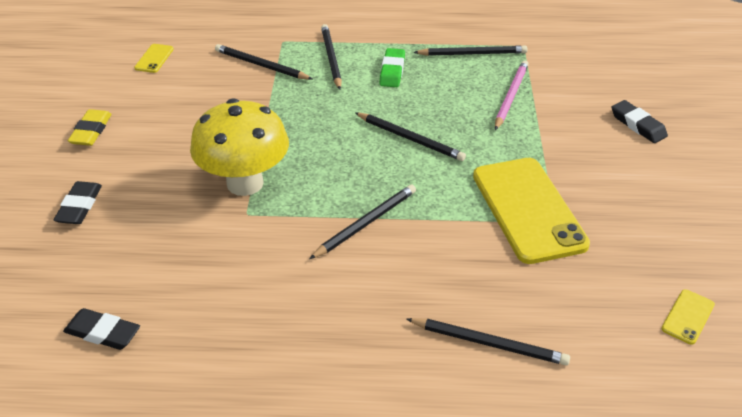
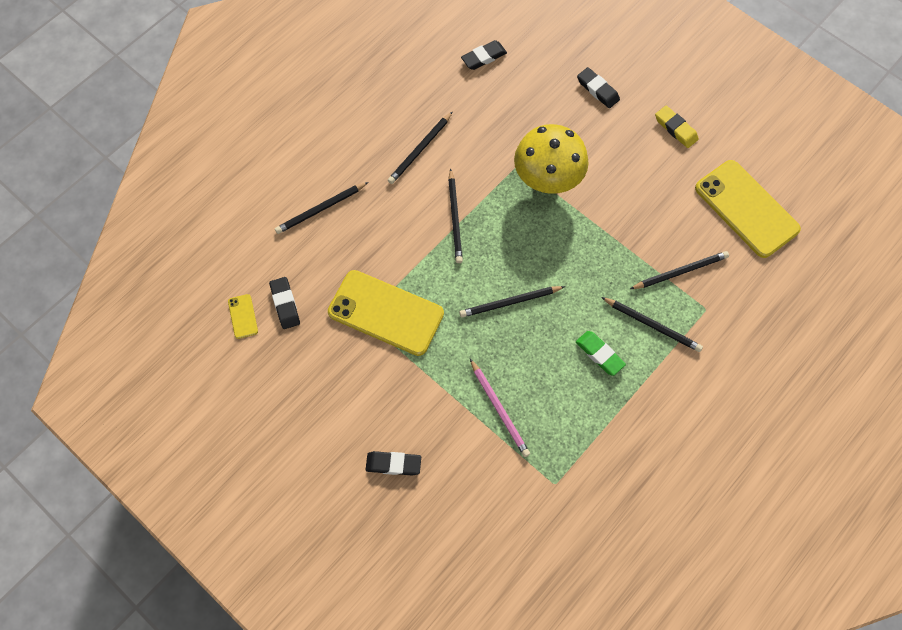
camera: 130 degrees right, 25 degrees up
yellow phone [134,44,174,73] -> yellow phone [695,160,801,258], size x2.43
black pencil [413,45,528,56] -> black pencil moved to [388,111,453,184]
none -> black eraser [269,277,300,329]

